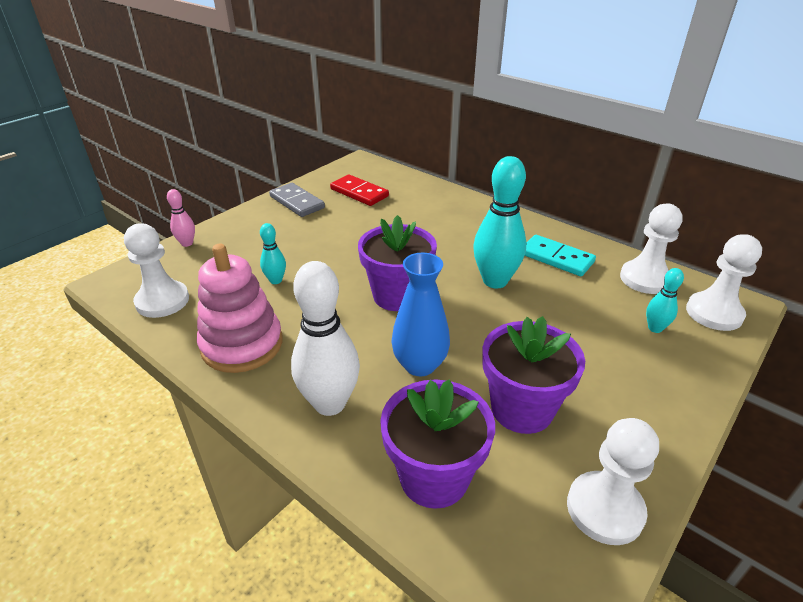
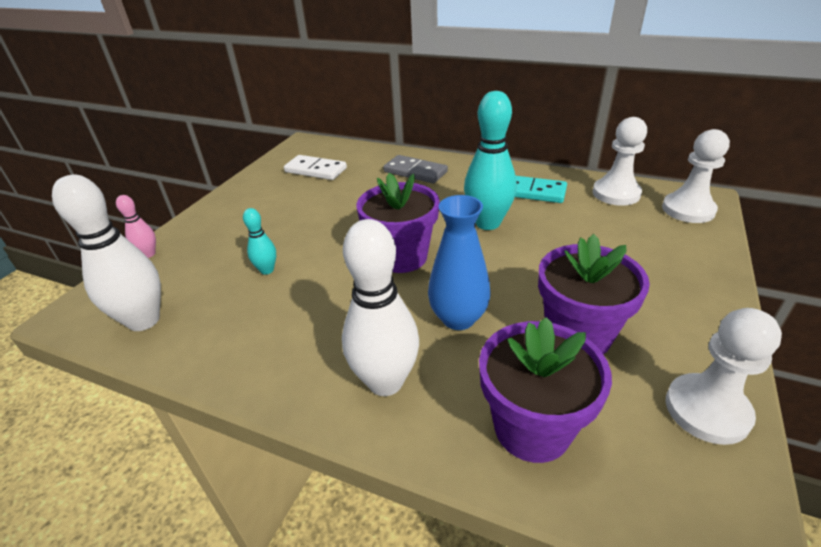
camera: 15 degrees left, 0 degrees up
white pawn [124,223,189,318] -> white bowling pin [52,174,161,331]
pink stacking toy [197,244,283,373] -> none
grey domino [269,183,325,217] -> grey domino moved to [383,155,448,183]
red domino [330,175,389,206] -> white domino [284,155,347,180]
turquoise bowling pin [646,268,684,333] -> none

